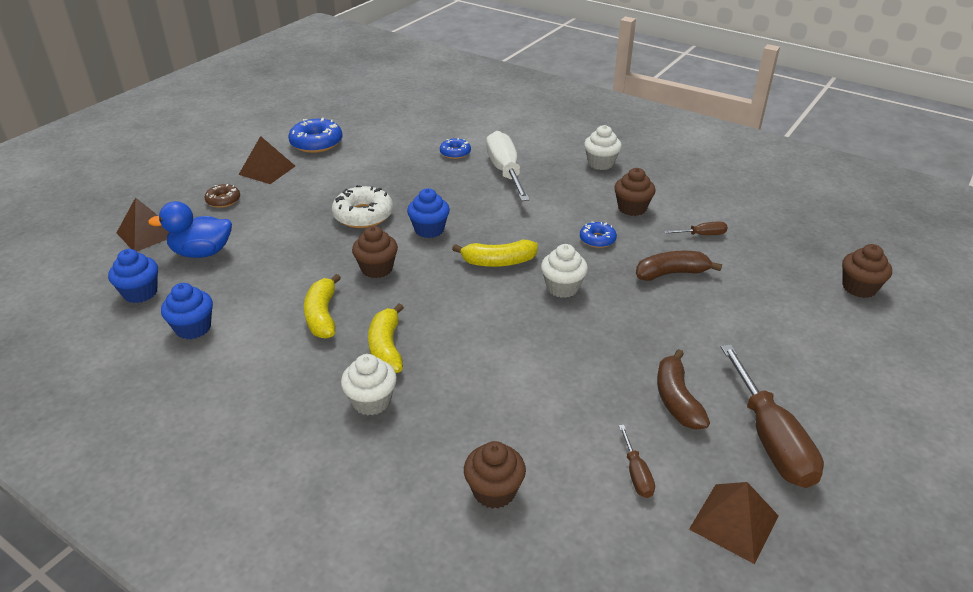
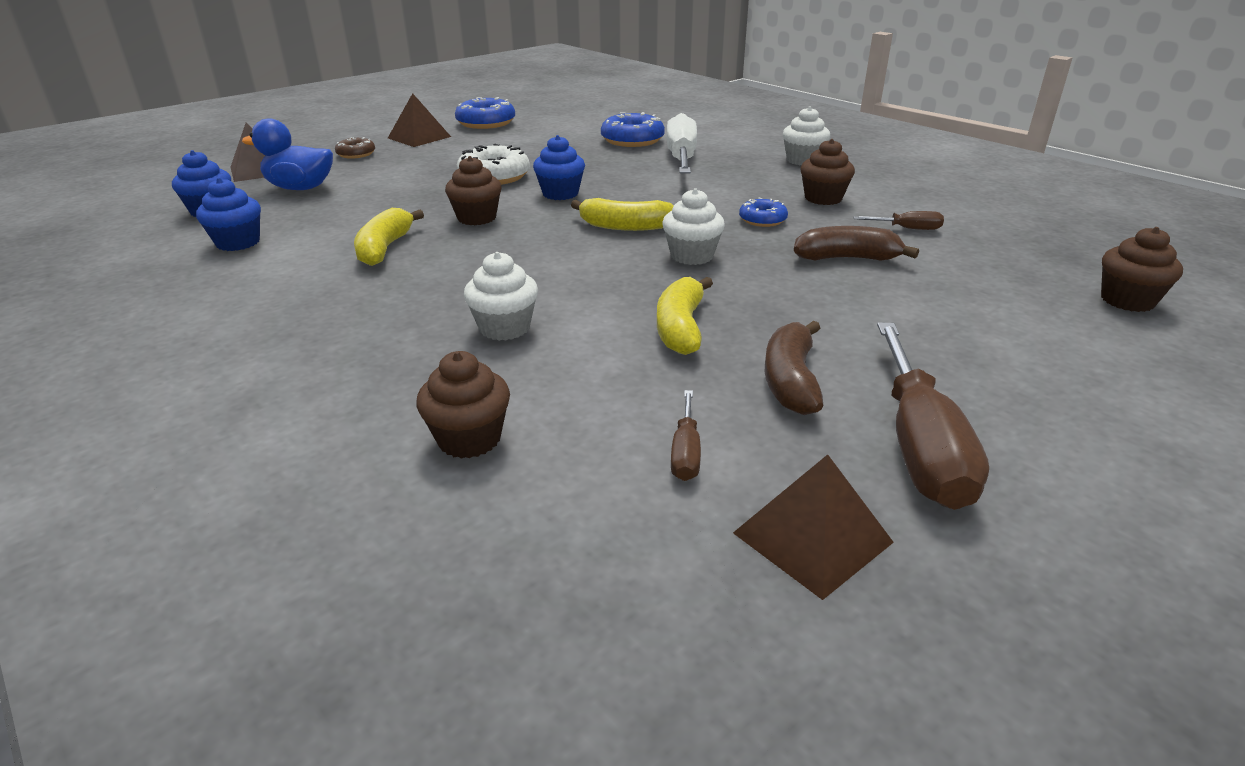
camera: 15 degrees right, 5 degrees down
white cupcake [341,354,397,416] -> white cupcake moved to [464,252,538,341]
yellow banana [368,303,404,373] -> yellow banana moved to [657,277,713,355]
blue donut [440,138,471,159] -> blue donut [601,112,665,147], size x1.72

